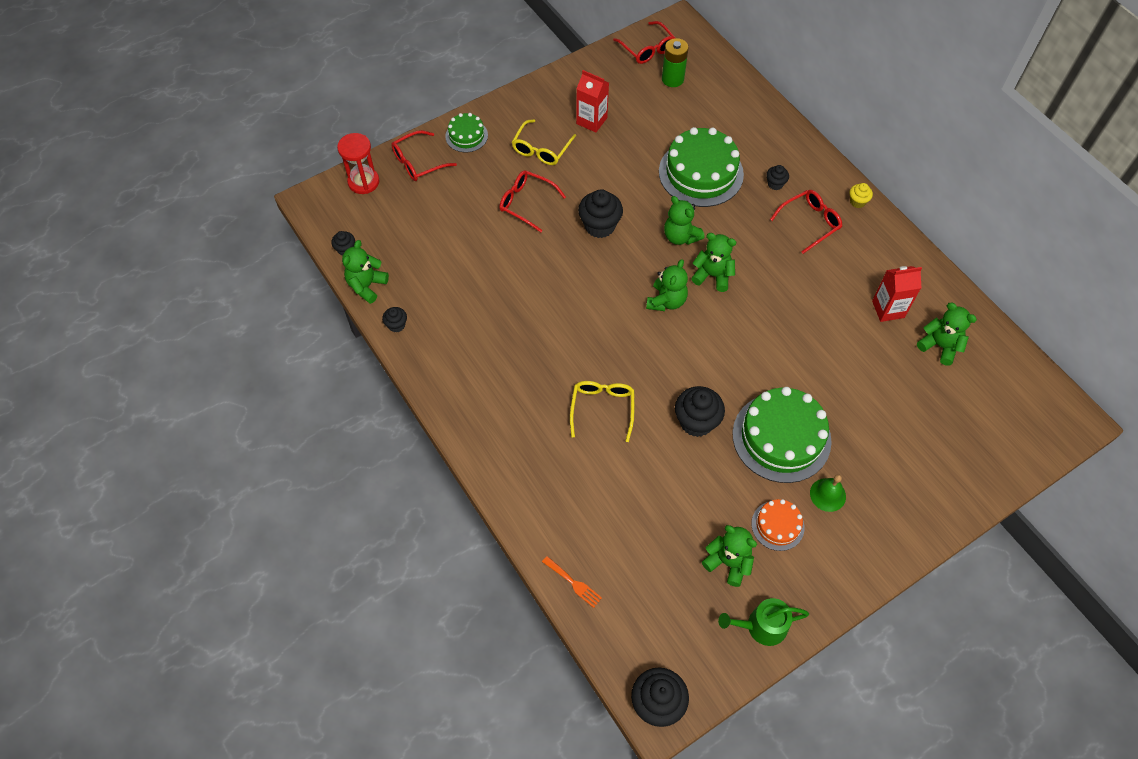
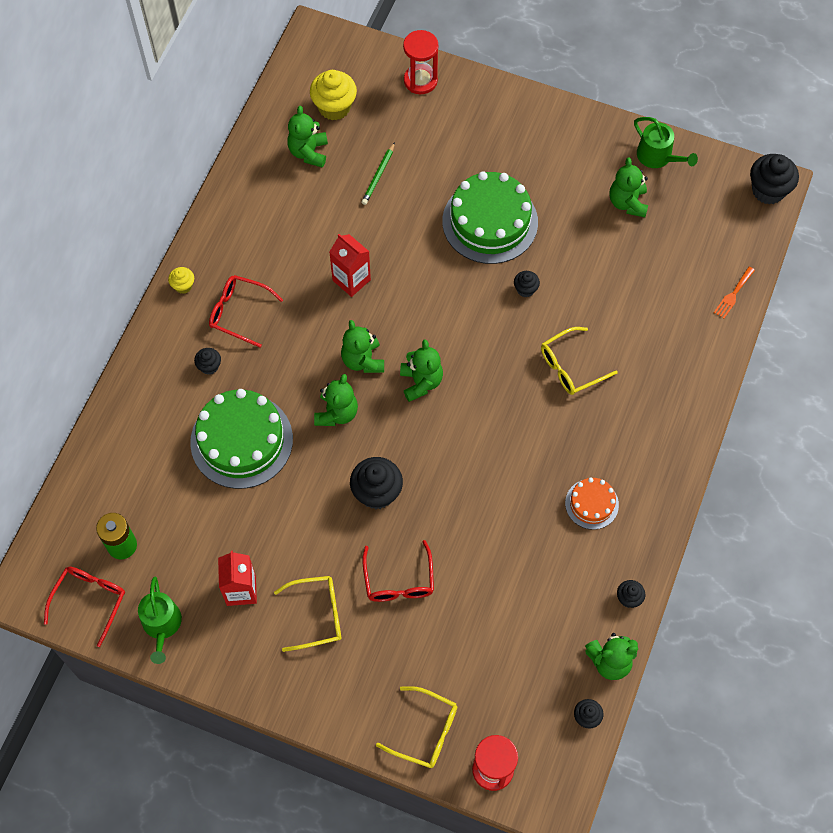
camera: 125 degrees left, 5 degrees up
red glasses [391,130,457,181] -> yellow glasses [376,686,457,768]
green cake [445,113,488,152] -> none
orange fork [542,556,602,608] -> orange fork turned 150 degrees counterclockwise [714,266,755,319]
green teddy bear [646,259,688,311] -> green teddy bear turned 90 degrees clockwise [400,339,443,402]
black cupcake [675,386,725,437] -> black cupcake [514,271,540,297], size x0.53
orange cake [751,499,805,551] -> orange cake moved to [565,477,619,530]
green bell [810,474,846,512] -> none
red carton [872,266,922,322] -> red carton moved to [329,234,371,297]
none -> green watering can [138,577,182,664]
none -> yellow cupcake [310,70,357,120]
none -> green pencil [361,142,395,205]
none -> red hourglass [403,30,438,94]

